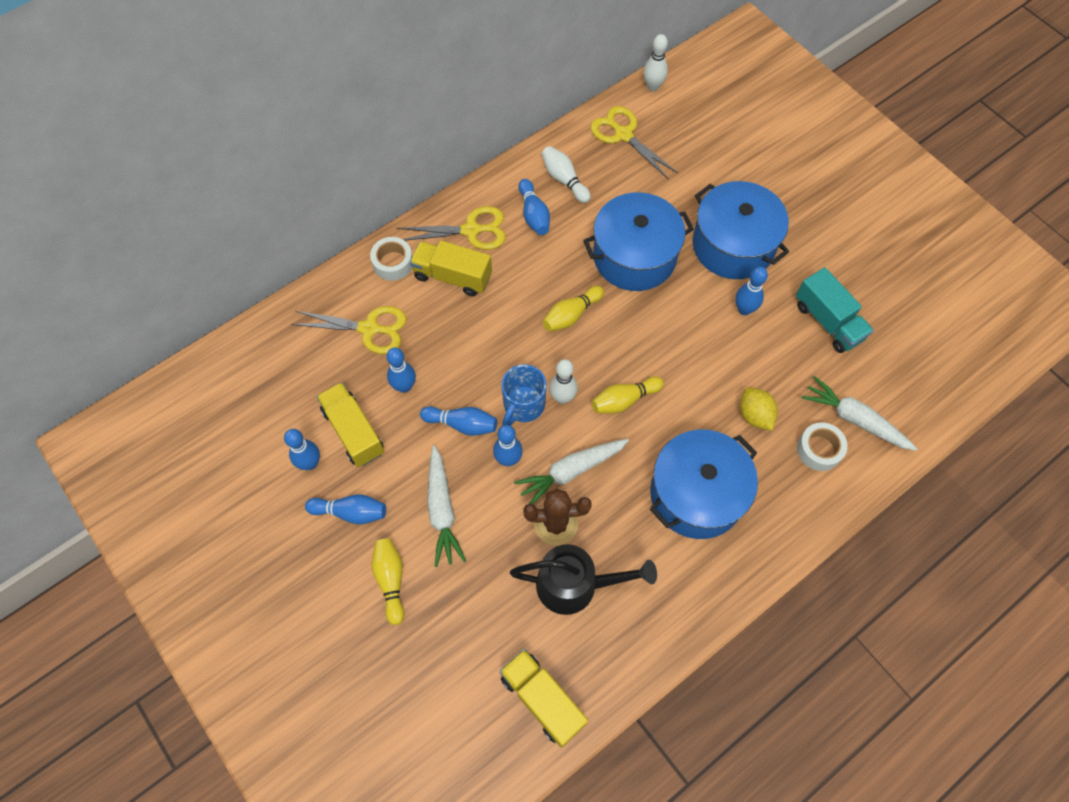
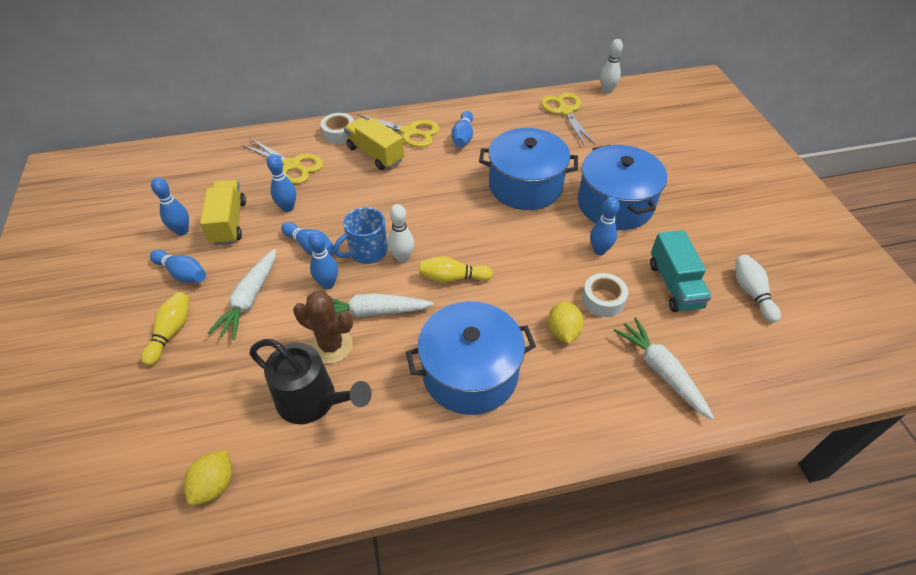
camera: 25 degrees right, 15 degrees down
yellow truck [500,649,588,747] -> yellow lemon [183,450,232,506]
white bowling pin [542,146,591,203] -> white bowling pin moved to [735,255,781,323]
yellow bowling pin [543,286,604,331] -> none
white tape [797,422,848,471] -> white tape moved to [582,273,628,317]

